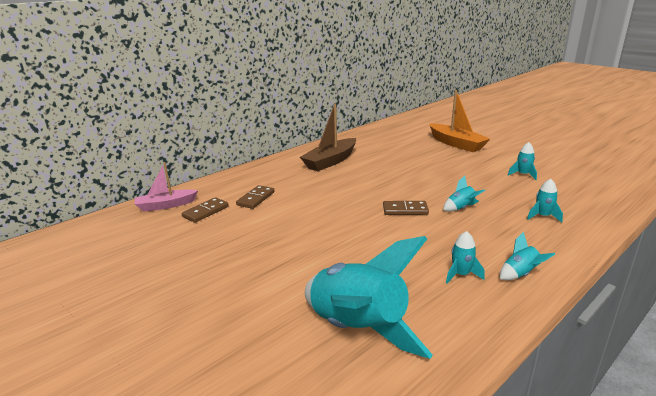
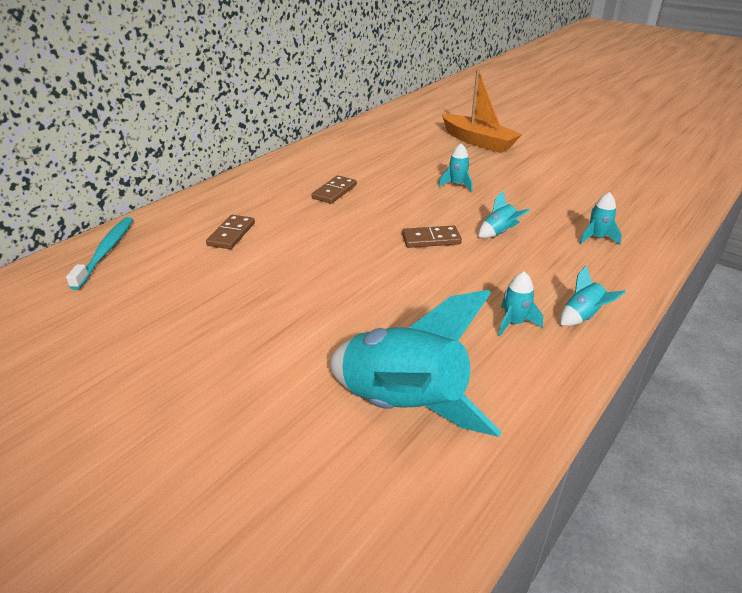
camera: 10 degrees left, 10 degrees up
pink boat [135,162,198,212] -> turquoise toothbrush [66,217,133,290]
brown domino [182,197,229,223] -> brown domino moved to [312,175,357,204]
brown boat [300,104,356,171] -> none
turquoise rocket [508,142,537,180] -> turquoise rocket moved to [438,143,472,192]

